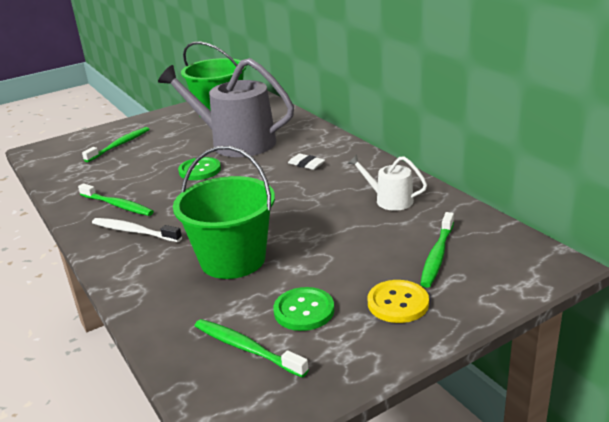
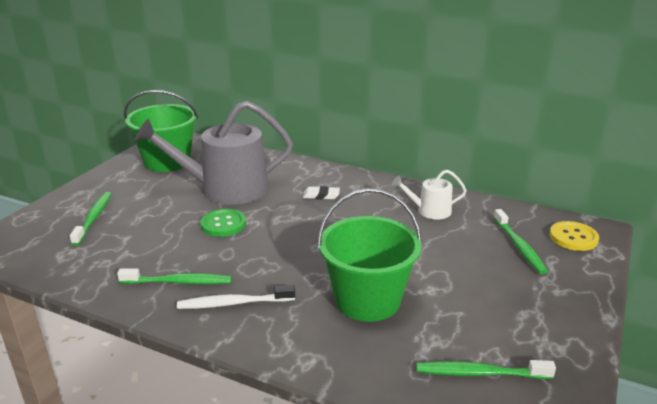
camera: 35 degrees left, 0 degrees up
green button [273,287,334,331] -> none
yellow button [368,280,429,323] -> yellow button moved to [549,221,599,251]

